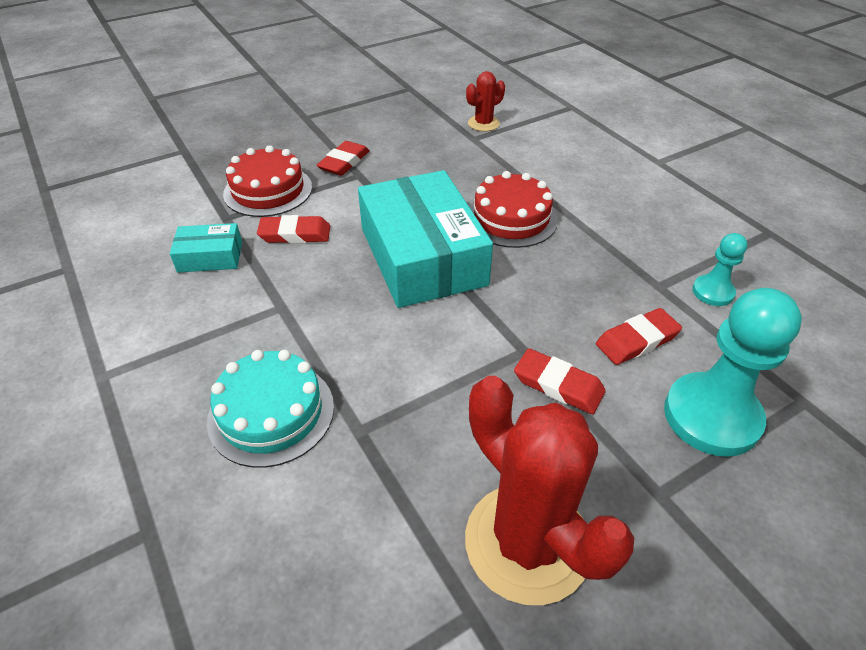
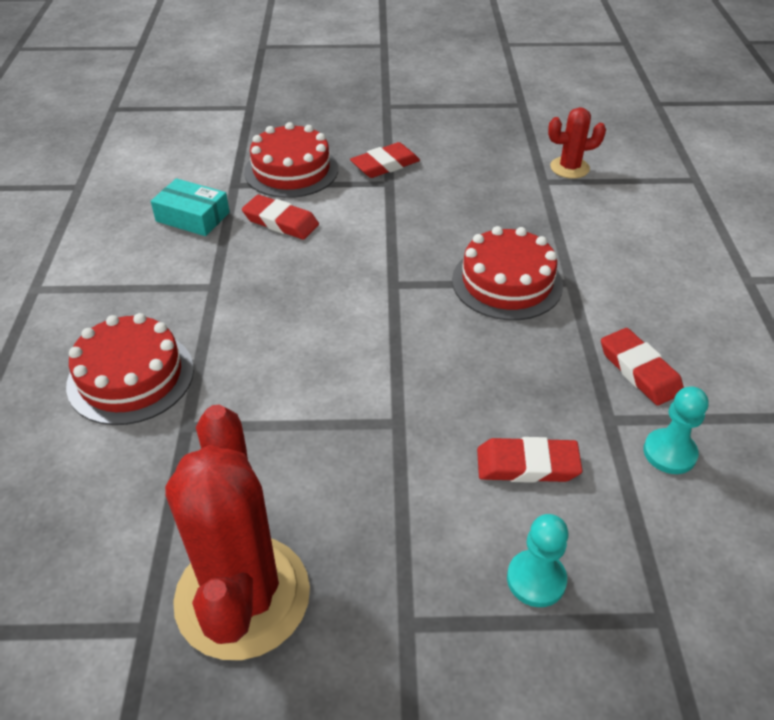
camera: 30 degrees right, 0 degrees up
turquoise cake [207,350,334,468] -> red cake [66,313,194,425]
turquoise box [358,170,493,308] -> none
red eraser [514,348,606,414] -> red eraser moved to [601,328,684,406]
turquoise pawn [664,288,802,457] -> turquoise pawn [507,514,568,607], size x0.52

